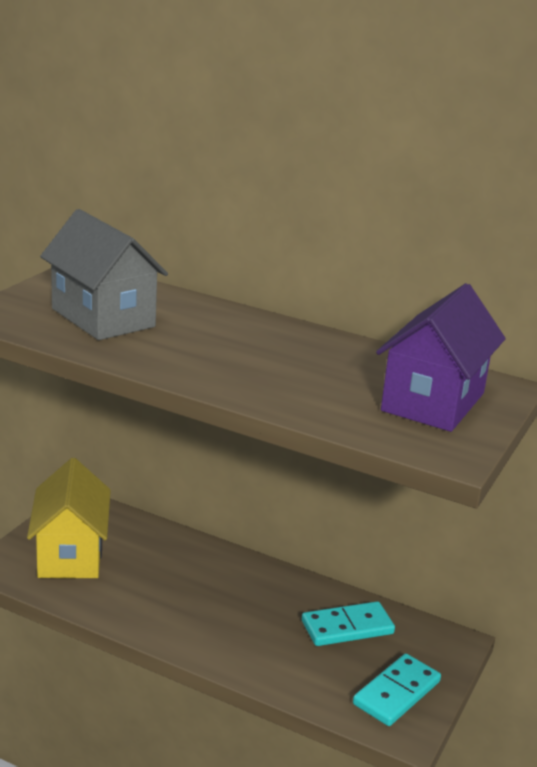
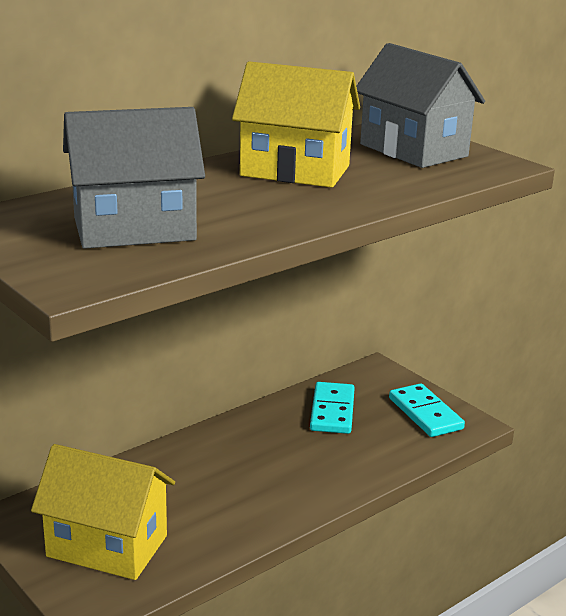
camera: 65 degrees left, 0 degrees up
purple house [376,283,506,432] -> grey house [356,43,485,168]
none -> yellow house [232,61,360,188]

